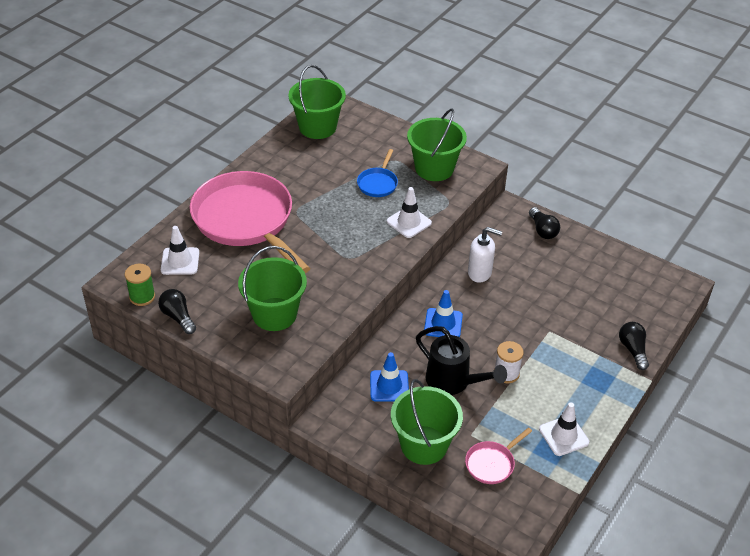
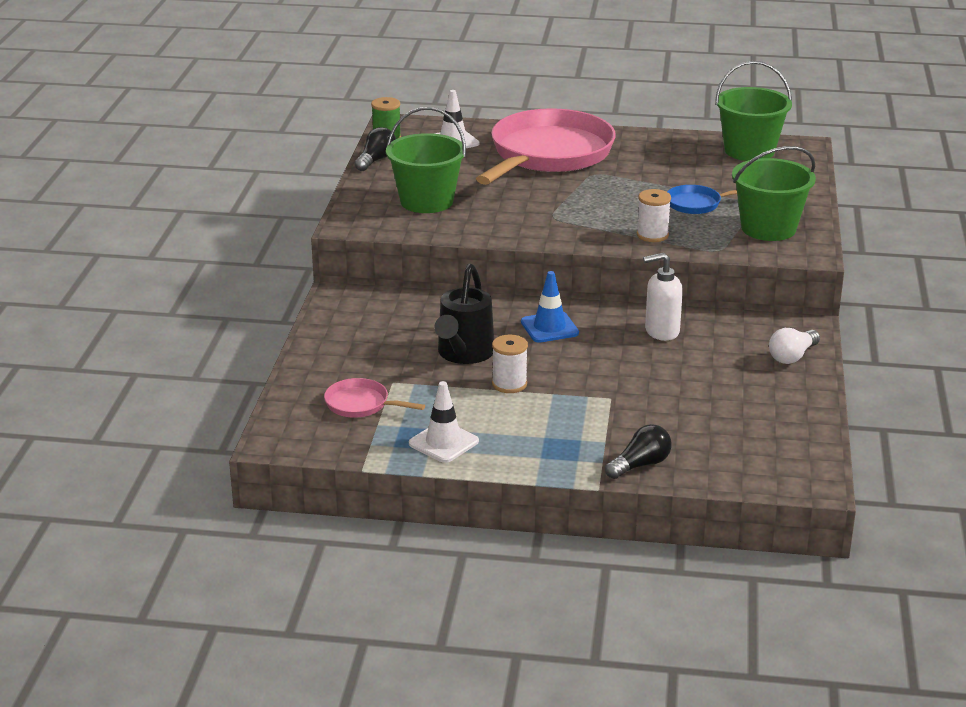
camera: 65 degrees right, 15 degrees down
blue traffic cone [370,352,409,402] -> none
white traffic cone [387,187,432,238] -> white spool [637,189,671,242]
green bucket [391,379,463,465] -> none
white soap dispenser [468,227,502,283] -> white soap dispenser turned 90 degrees clockwise [643,252,683,341]
black light bulb [529,207,560,239] -> white light bulb [769,328,820,364]

